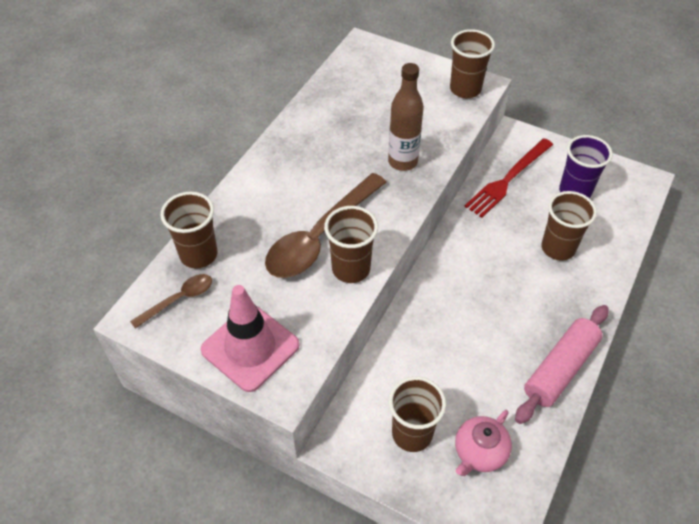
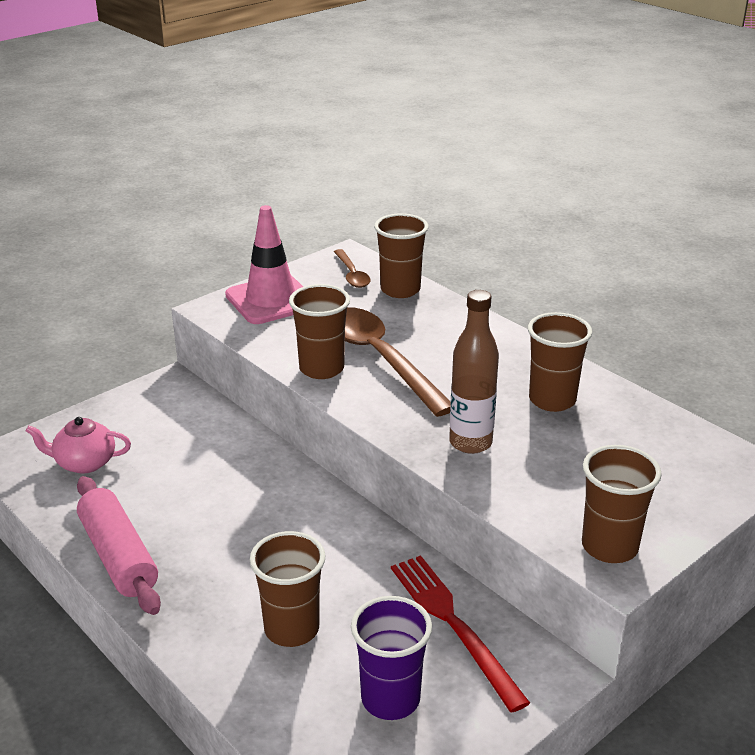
camera: 110 degrees right, 20 degrees down
brown cup [389,376,446,452] -> brown cup moved to [528,312,592,412]
pink teapot [455,410,512,476] -> pink teapot turned 60 degrees counterclockwise [26,417,131,474]

